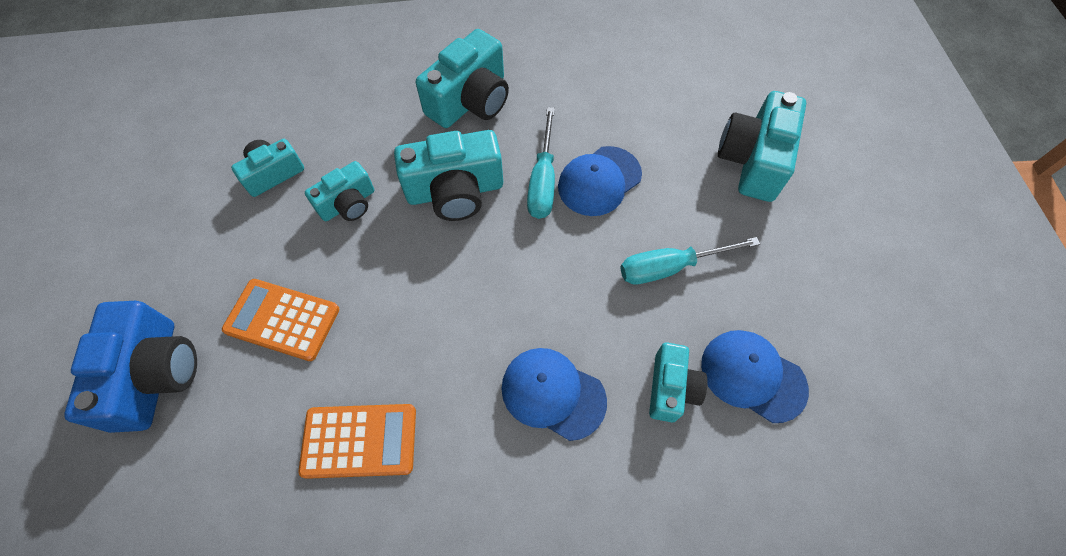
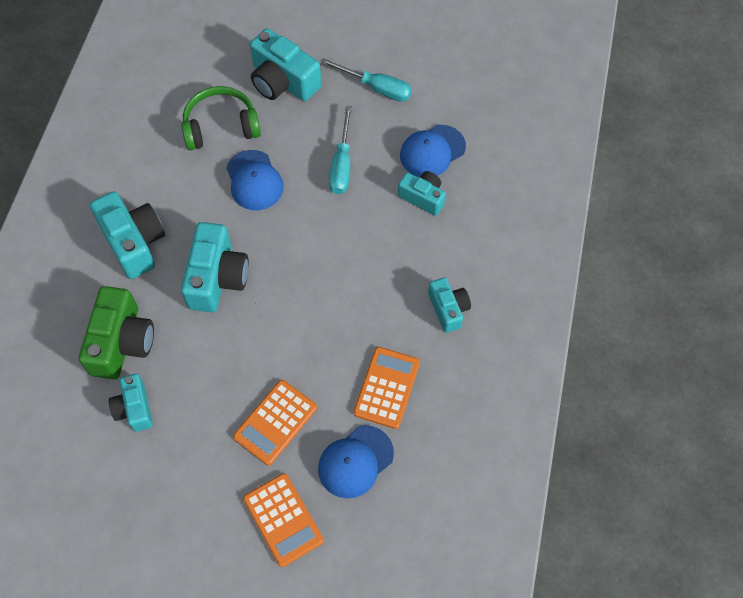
camera: 70 degrees left, 0 degrees up
blue camera [64,301,197,433] -> orange calculator [243,473,324,567]
turquoise camera [305,161,374,221] -> turquoise camera moved to [428,277,471,333]
blue cap [501,348,607,441] -> blue cap moved to [318,425,394,499]
turquoise screwdriver [527,107,555,219] -> turquoise screwdriver moved to [320,58,412,102]
none -> green camera [79,286,154,379]
none -> green headphones [181,86,261,150]

